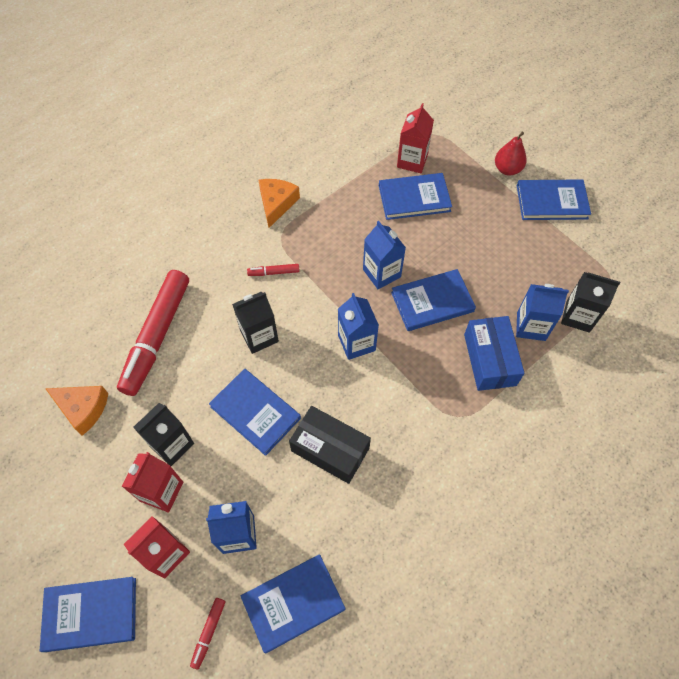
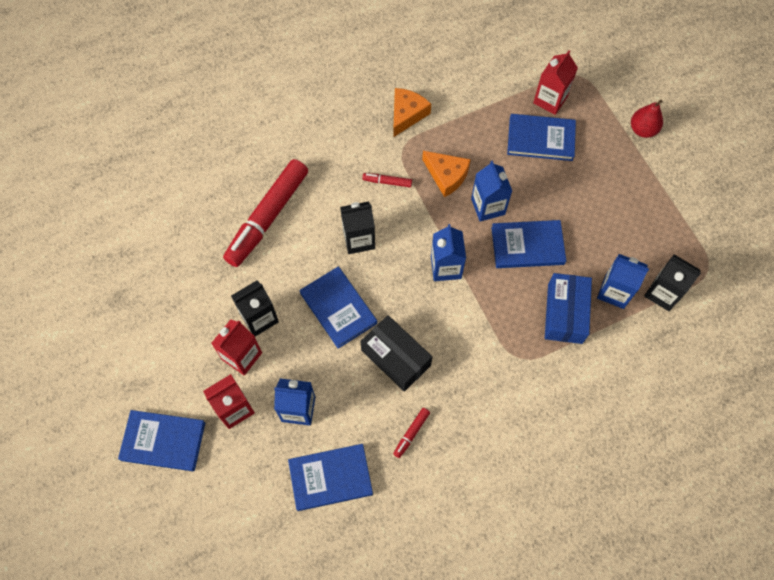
camera: 15 degrees right, 5 degrees up
orange cheese [45,386,108,436] -> orange cheese moved to [422,151,471,197]
red marker [190,598,226,670] -> red marker moved to [393,408,430,458]
blue book [517,179,591,220] -> none

